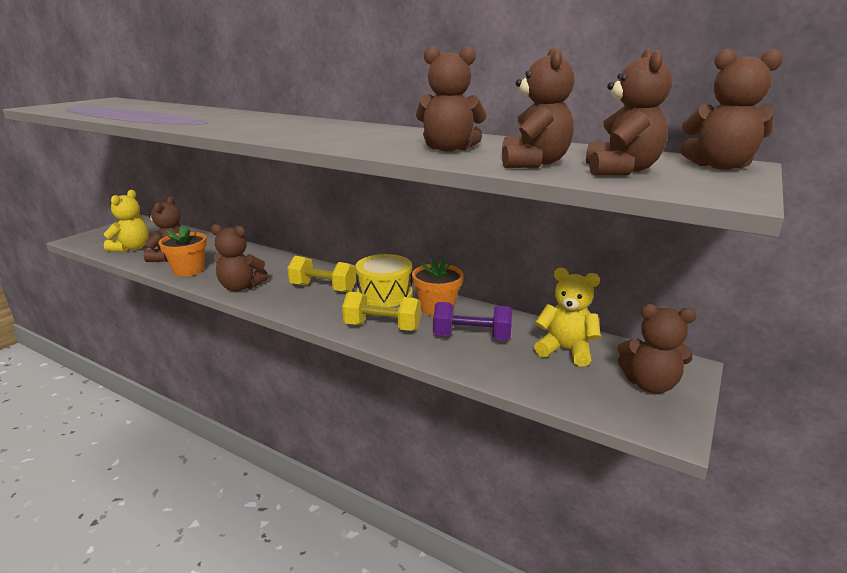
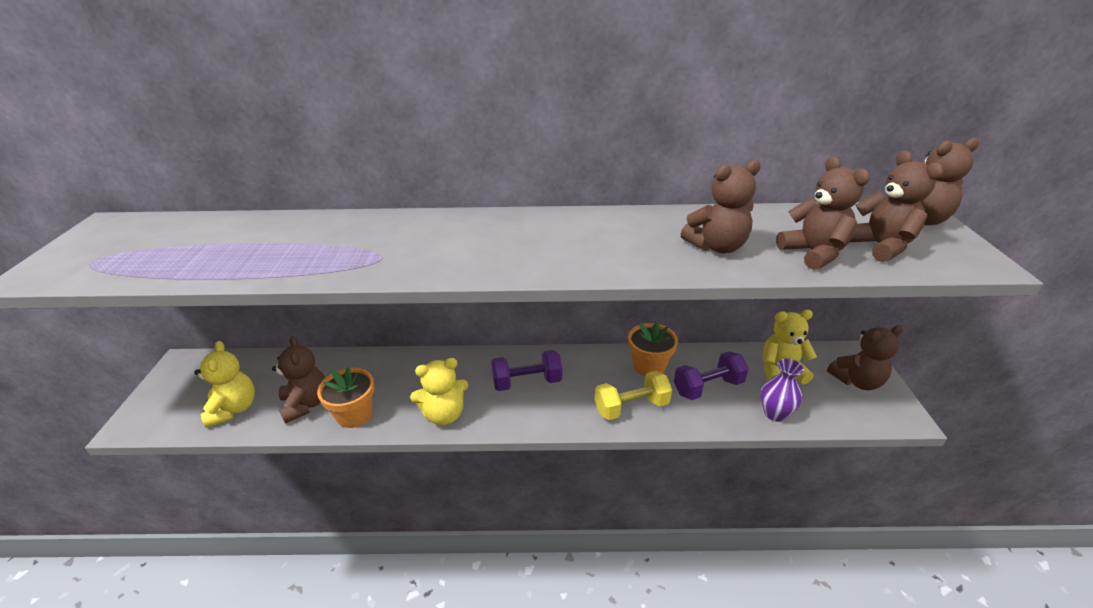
camera: 30 degrees left, 10 degrees up
brown teddy bear [211,224,268,292] -> yellow teddy bear [410,358,468,425]
yellow dumbbell [287,256,356,292] -> purple dumbbell [491,350,562,391]
yellow drum [356,254,413,307] -> none
none -> purple vase [760,358,804,422]

